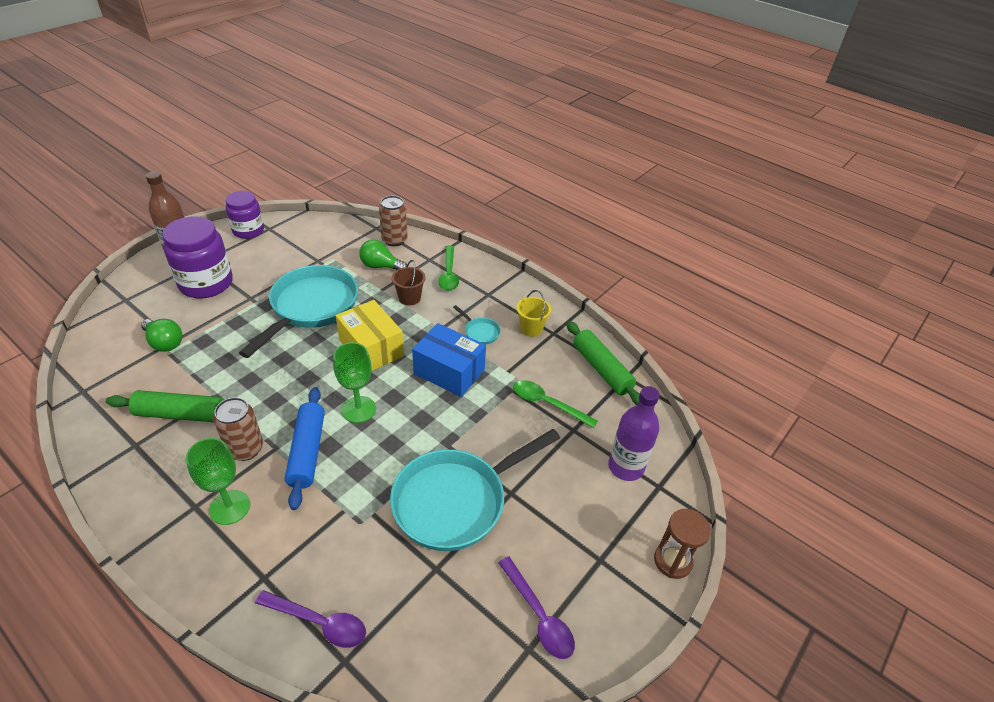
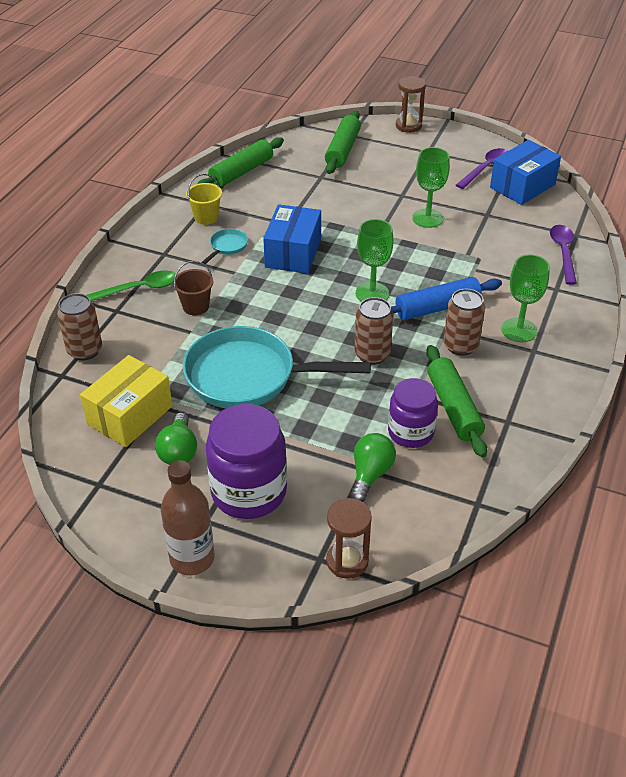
camera: 105 degrees left, 0 degrees up
purple jar [226,191,264,239] -> purple jar moved to [388,378,438,448]
yellow box [336,300,404,371] -> yellow box moved to [80,355,173,447]
green light bulb [359,240,407,270] -> green light bulb moved to [155,412,197,465]
turquoise pan [390,429,560,551] -> green goblet [412,147,450,228]
green spoon [513,380,598,428] -> none
purple bottle [608,386,659,481] -> green rolling pin [325,111,361,174]
none -> brown hourglass [326,498,372,579]
none -> brown can [354,297,393,365]
none -> blue box [490,140,561,205]

